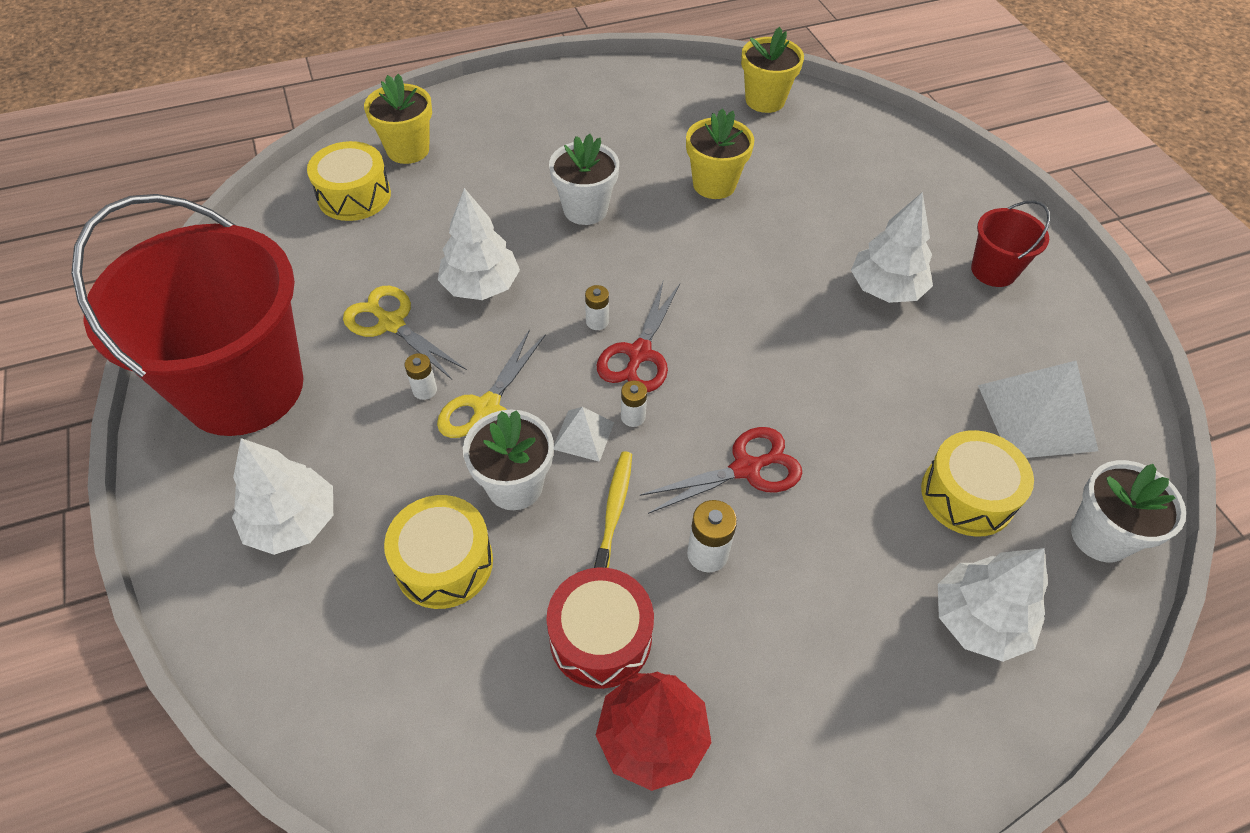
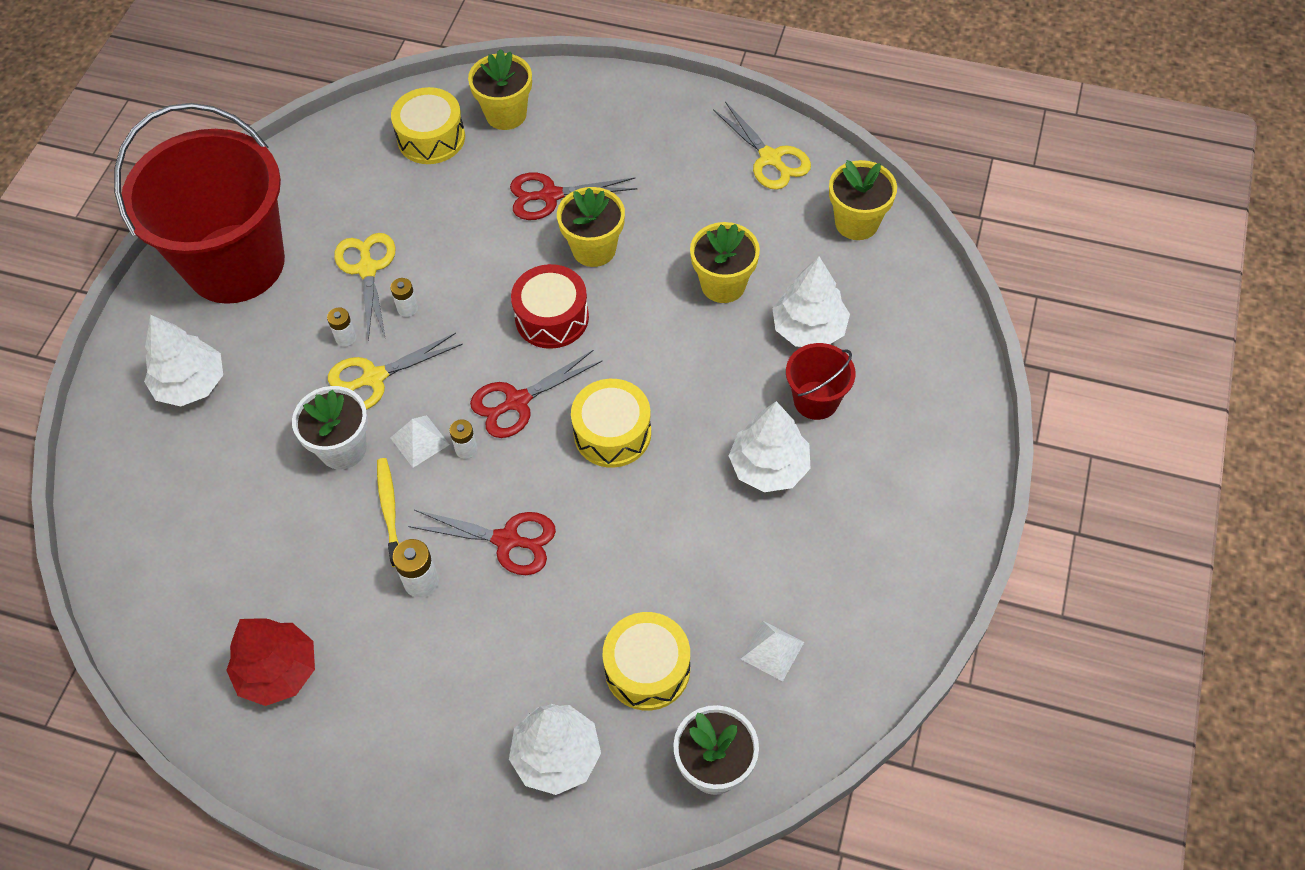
camera: 40 degrees right, 5 degrees up
yellow drum [384,495,493,609] -> yellow drum moved to [571,379,651,468]
white tree [438,188,520,300] -> white tree moved to [772,257,850,347]
red drum [546,567,654,689] -> red drum moved to [511,264,589,349]
white flower pot [549,134,619,225] -> yellow flower pot [557,187,625,267]
white battery [585,285,609,330] -> white battery moved to [390,278,418,317]
yellow toothbrush [594,451,632,568] -> yellow toothbrush turned 60 degrees counterclockwise [377,458,399,567]
red bucket [971,200,1050,287] -> red bucket moved to [786,343,856,420]
white pyramid [978,360,1098,458] -> white pyramid [741,620,804,681], size x0.53
none -> red scissors [510,173,638,220]
none -> yellow scissors [713,101,811,190]

